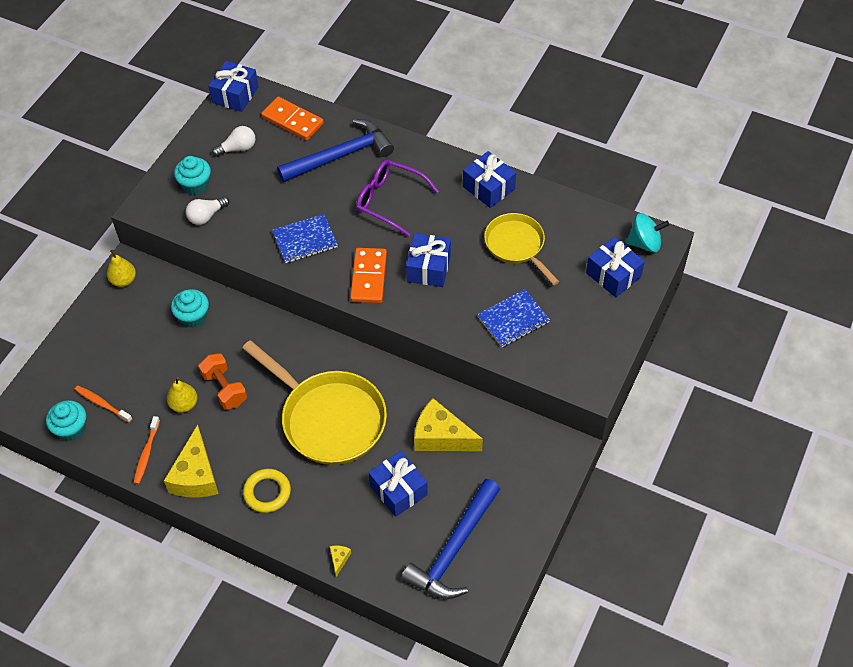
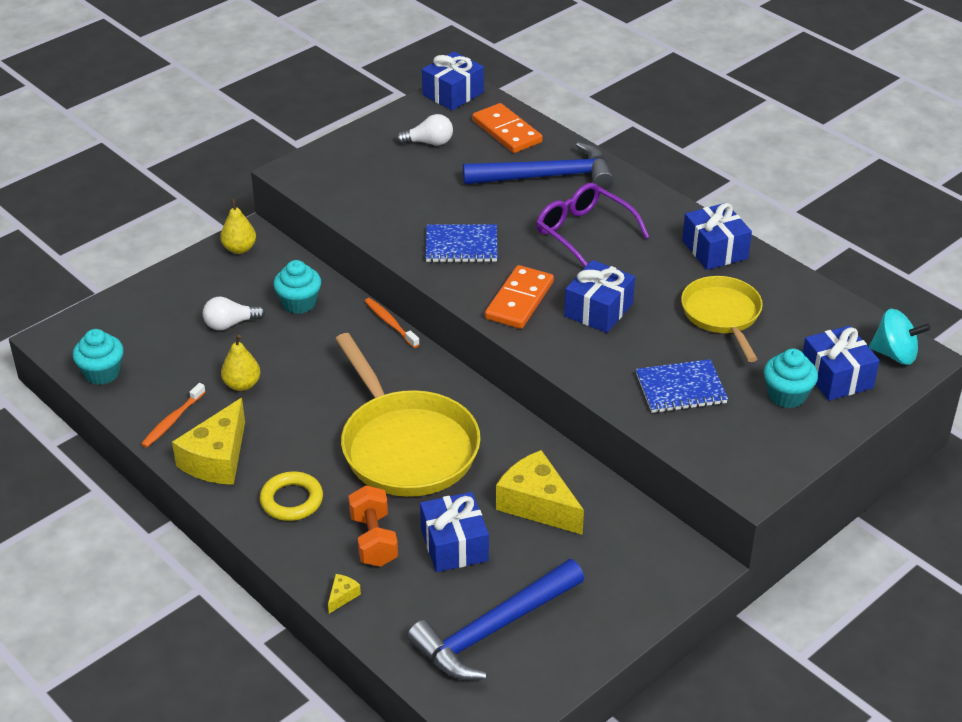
camera: 20 degrees right, 15 degrees down
orange toothbrush [74,385,132,423] -> orange toothbrush moved to [365,298,420,348]
turquoise cupcake [174,156,211,195] -> turquoise cupcake moved to [764,349,818,408]
white light bulb [186,196,229,225] -> white light bulb moved to [203,297,265,330]
orange dumbbell [198,353,247,410] -> orange dumbbell moved to [348,485,398,567]

